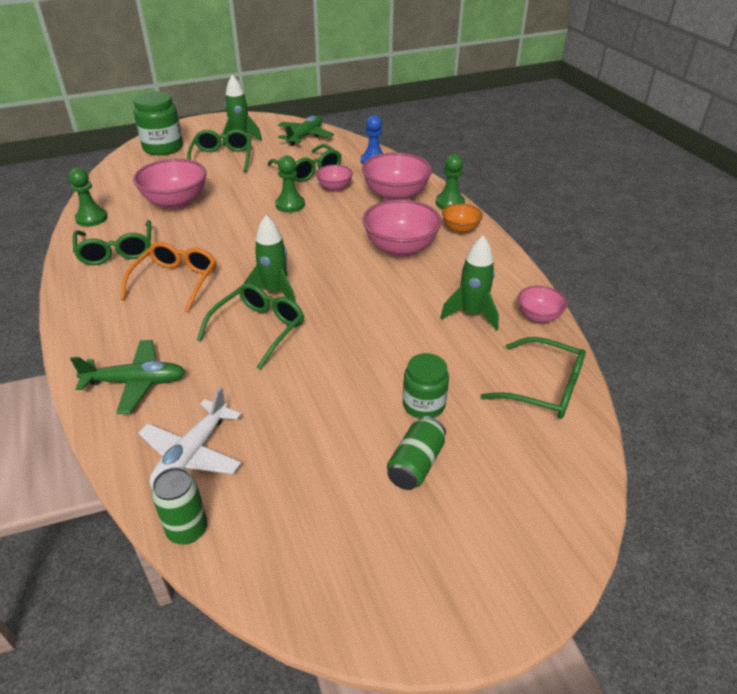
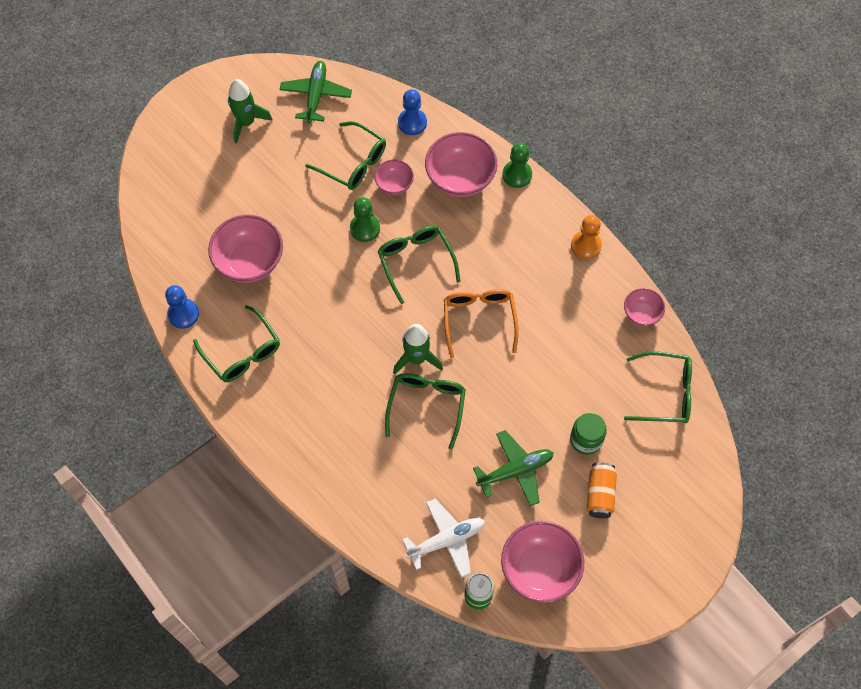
camera: 20 degrees left, 25 degrees up
green pawn [69,168,108,227] -> blue pawn [165,285,199,329]
green plane [70,340,186,414] -> green plane moved to [473,430,554,507]
orange glasses [120,242,217,312] -> orange glasses moved to [444,289,519,358]
green jar [134,92,183,155] -> none
white plane [138,387,242,488] -> white plane turned 120 degrees counterclockwise [402,499,485,578]
green glasses [187,129,251,172] -> green glasses moved to [378,226,461,304]
pink bowl [362,199,442,257] -> pink bowl moved to [501,521,584,603]
green can [387,416,446,490] -> orange can [587,463,617,518]
green rocket [440,236,499,331] -> none
orange bowl [442,204,483,234] -> none
none -> orange pawn [571,215,602,259]

